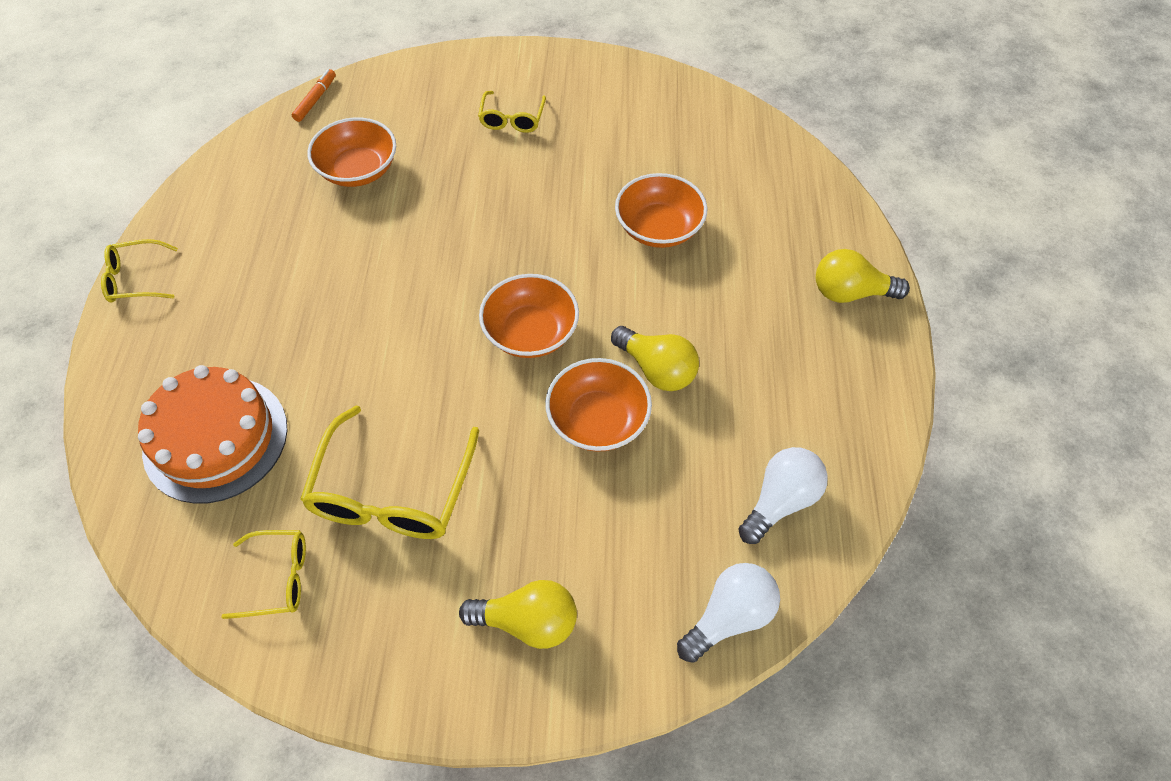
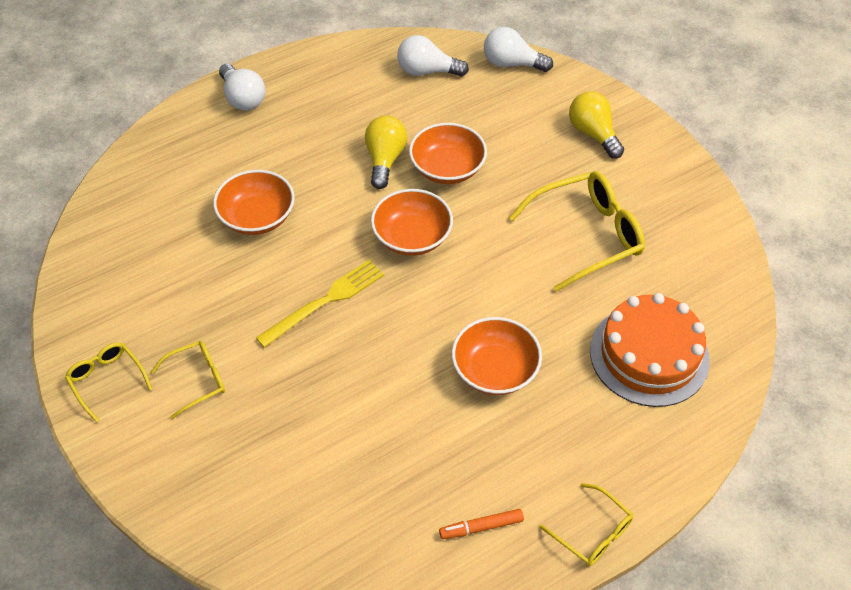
camera: 125 degrees left, 5 degrees down
yellow glasses [222,530,306,619] -> yellow glasses moved to [65,342,152,423]
orange marker [292,69,336,122] -> orange marker moved to [439,509,524,539]
orange bowl [307,117,396,187] -> orange bowl moved to [452,317,542,395]
yellow light bulb [816,249,910,303] -> white light bulb [219,64,265,111]
none -> yellow fork [256,260,384,348]

